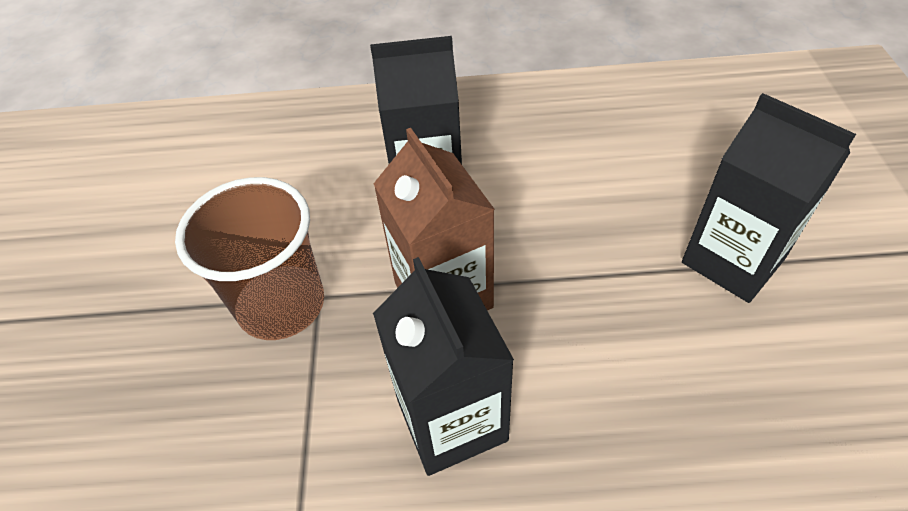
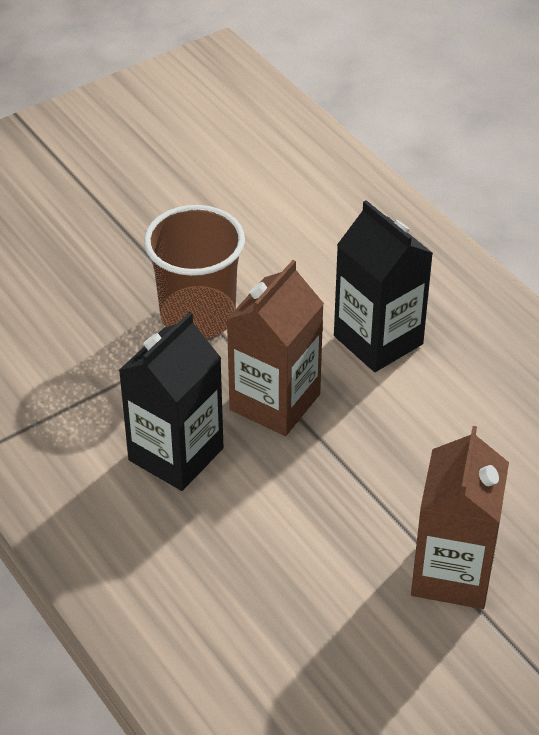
camera: 55 degrees right, 5 degrees down
black carton [682,93,856,303] -> brown carton [411,426,509,609]

